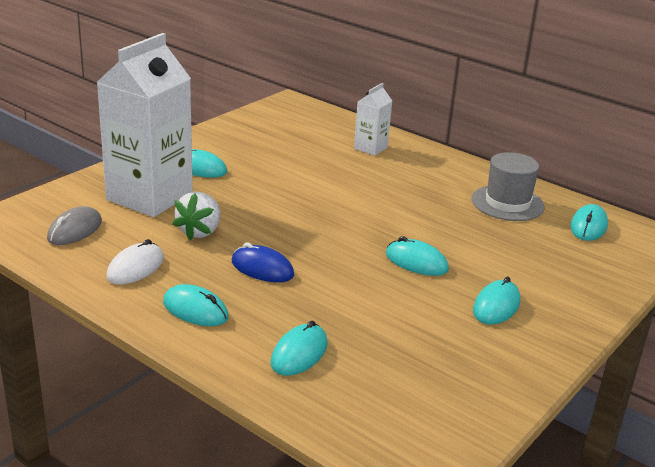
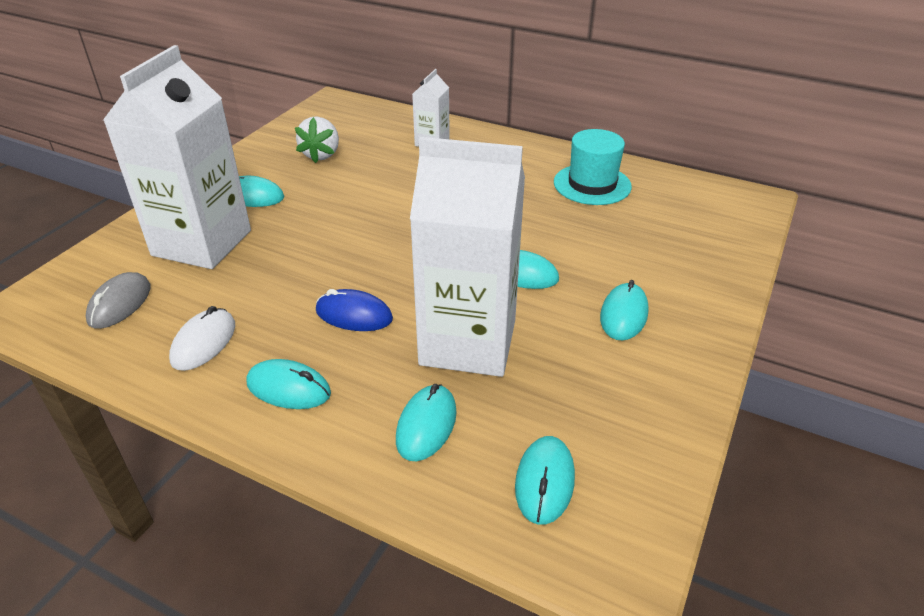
camera: 10 degrees left, 10 degrees up
white strawberry [172,192,220,241] -> white strawberry moved to [295,116,339,163]
grey hat [472,152,545,221] -> turquoise hat [554,129,632,205]
turquoise mouse [570,204,608,241] -> turquoise mouse moved to [515,436,575,525]
none -> white carton [410,137,525,377]

